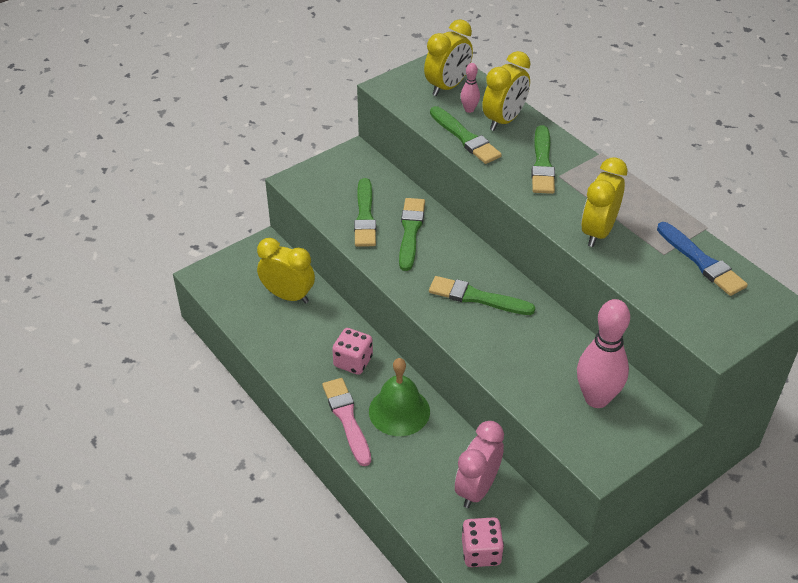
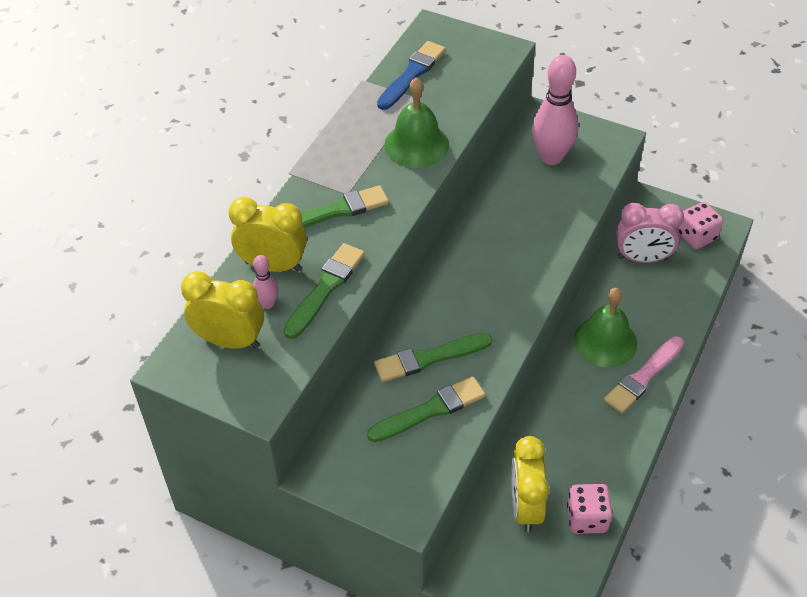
camera: 115 degrees left, 5 degrees up
pink dice [332,328,373,375] -> pink dice moved to [567,484,613,534]
green brush [429,276,535,315] -> none
yellow clock [581,157,627,247] -> green bell [384,77,449,168]

